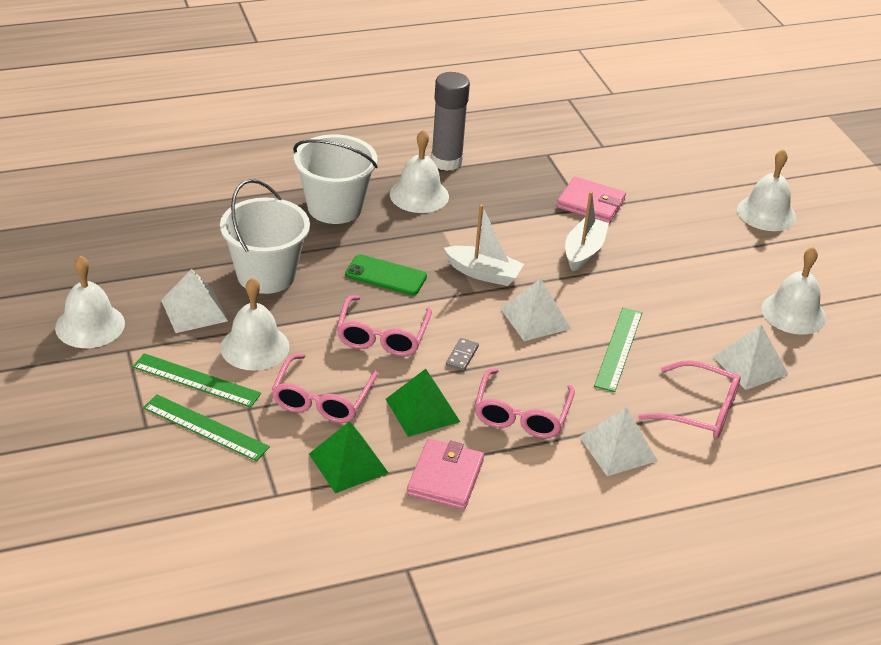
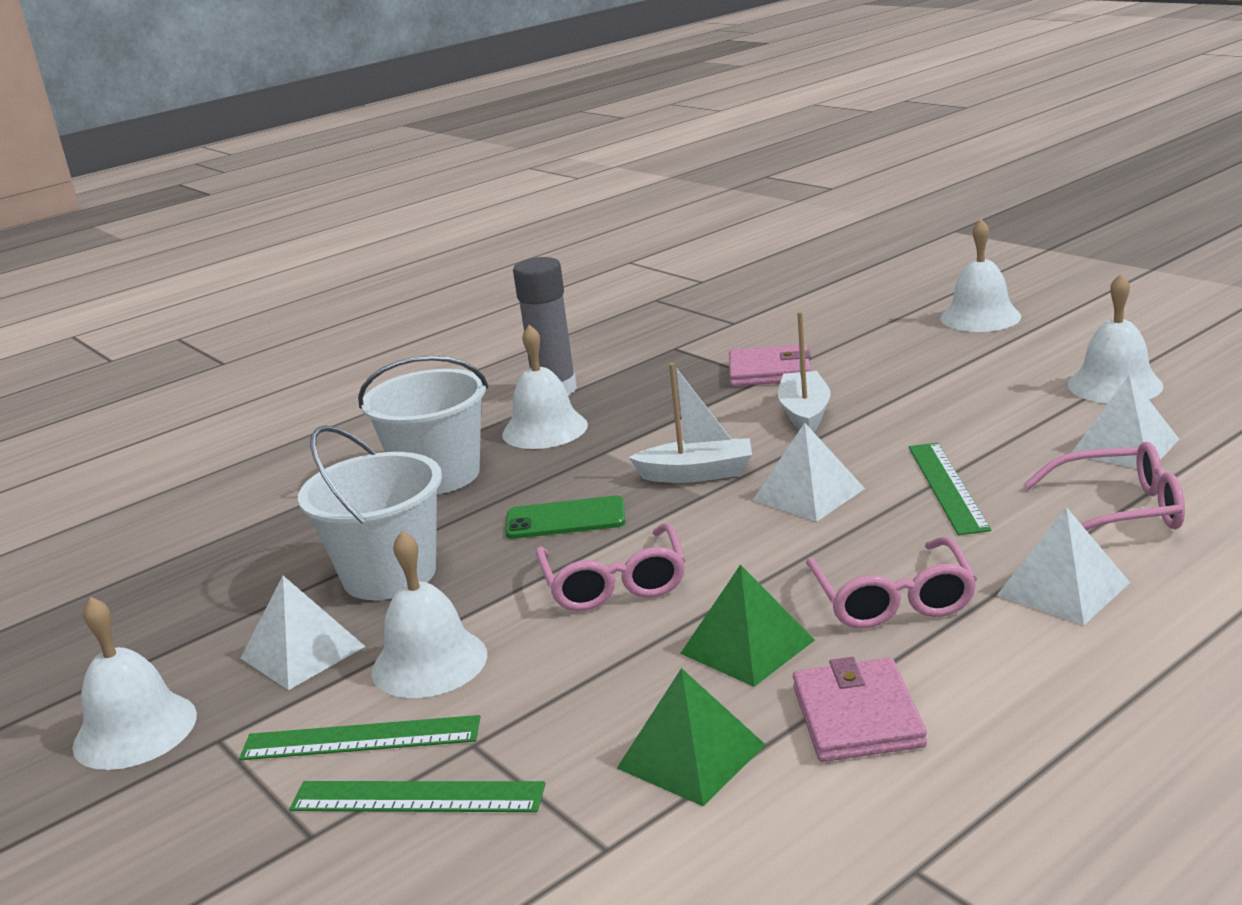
camera: 15 degrees left, 15 degrees down
pink glasses [272,354,378,423] -> none
grey domino [446,338,479,371] -> none

